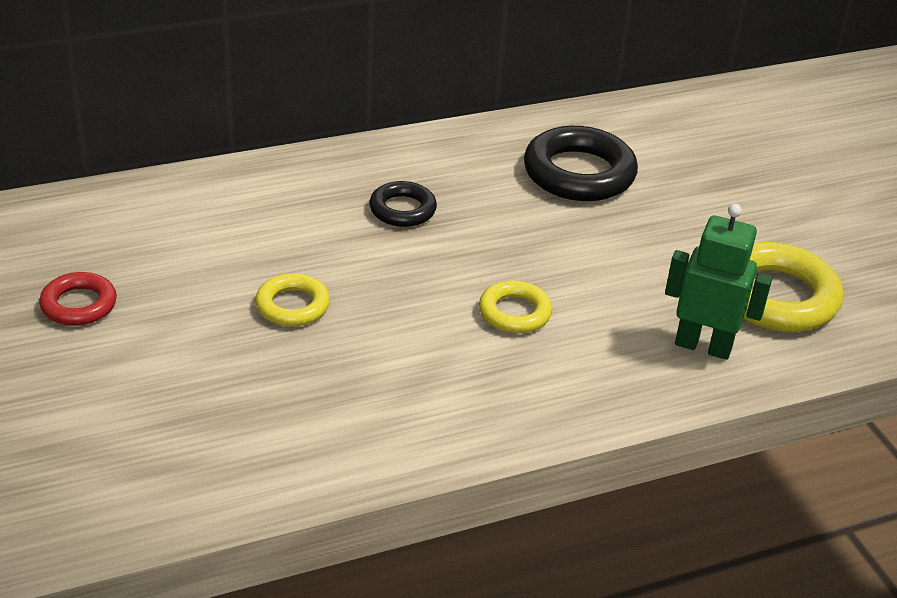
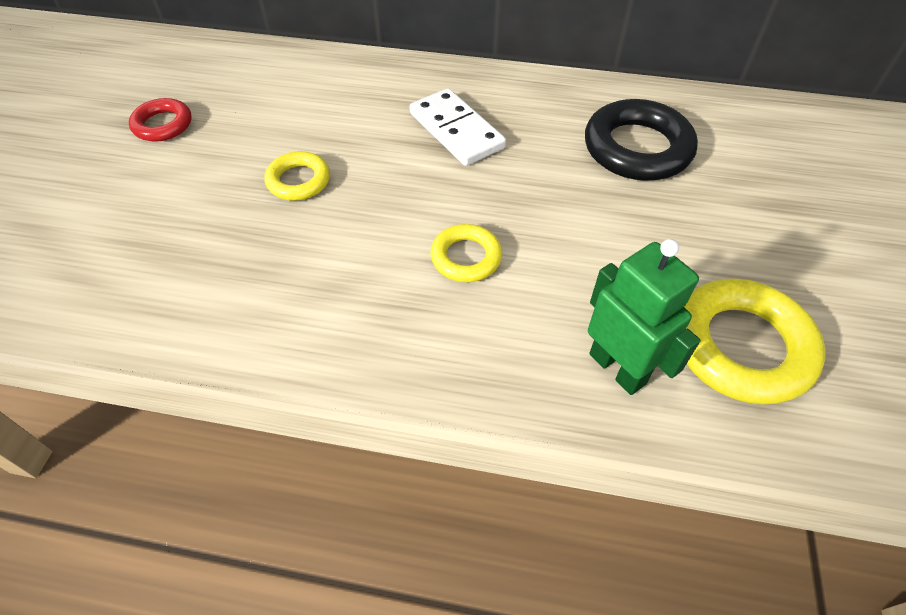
camera: 35 degrees right, 15 degrees up
black ring [369,181,437,227] -> white domino [409,88,506,166]

